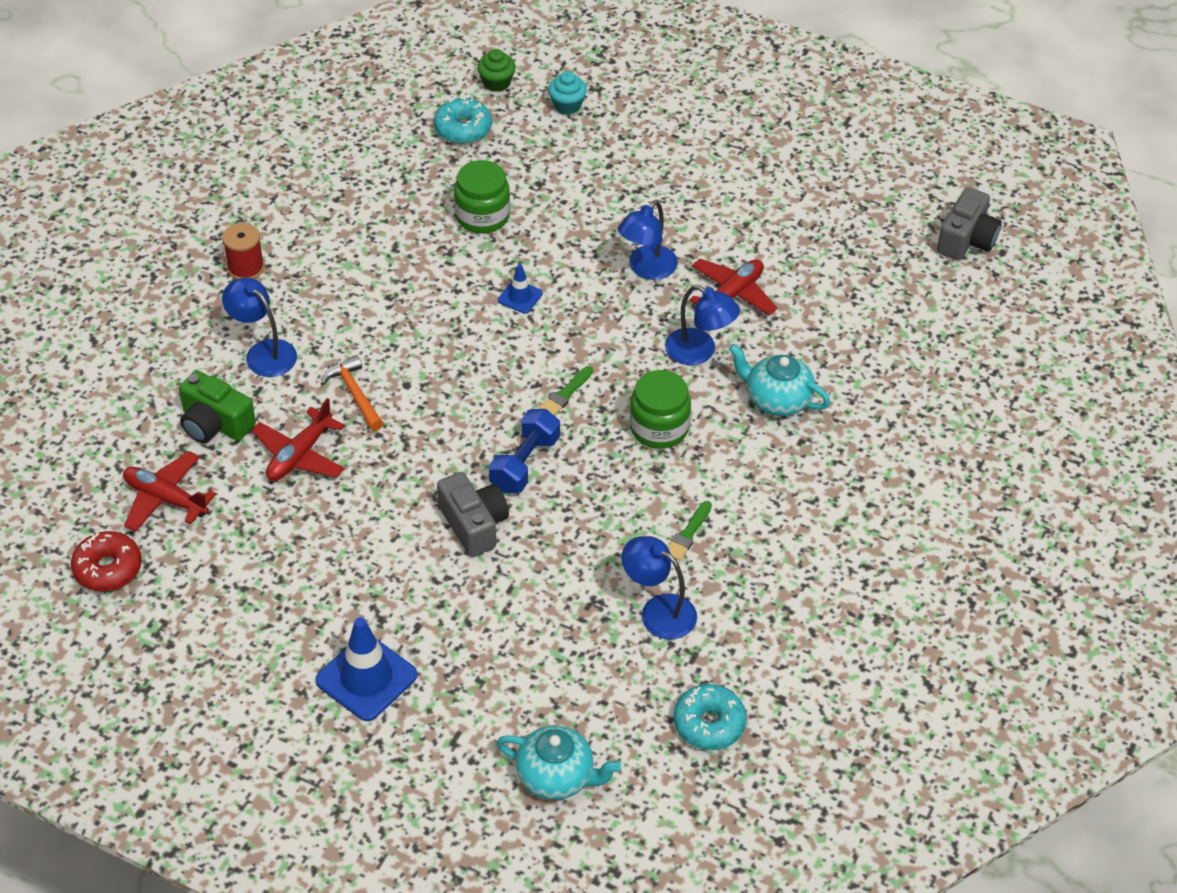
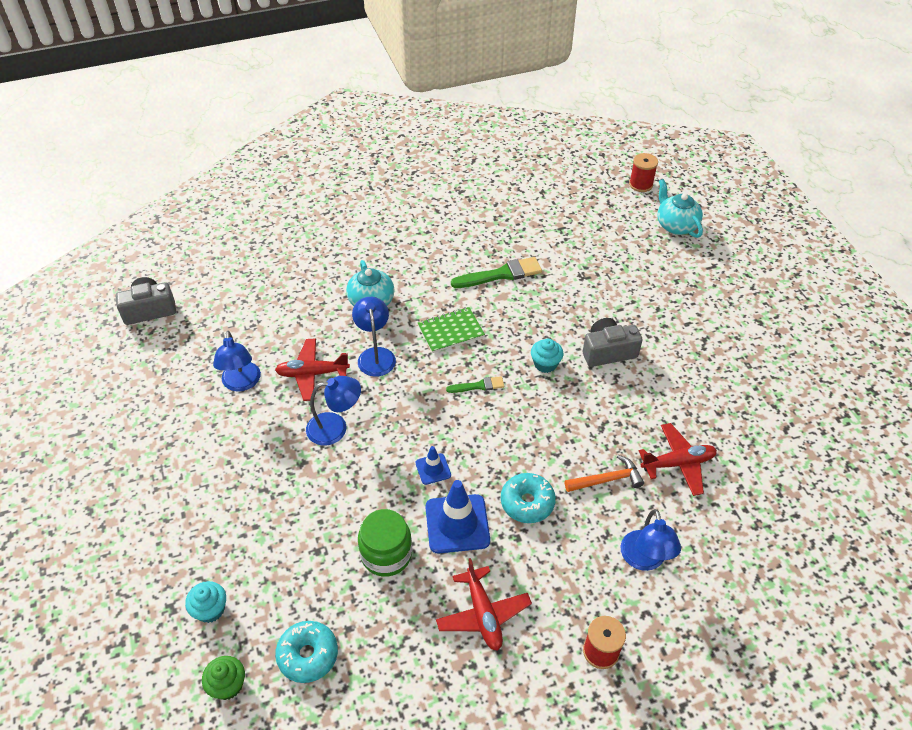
camera: 135 degrees left, 0 degrees up
red donut [71,531,142,592] -> none
red plane [123,451,216,532] -> red plane moved to [436,558,532,651]
green camera [179,370,256,443] -> none
blue traffic cone [315,617,417,721] -> blue traffic cone moved to [425,480,490,553]
orange hammer [321,356,383,431] -> orange hammer turned 120 degrees counterclockwise [565,455,644,492]
grey camera [437,472,509,557] -> grey camera turned 60 degrees clockwise [583,318,642,367]
blue dumbbell [489,409,560,493] -> turquoise cupcake [531,339,564,373]
blue lamp [621,536,697,639] -> blue lamp moved to [213,331,261,392]
green jar [630,370,691,449] -> green notebook [418,307,485,353]
green brush [668,501,712,561] -> green brush [451,257,542,288], size x1.77
turquoise donut [674,684,747,750] -> turquoise donut moved to [501,473,556,523]
none -> red spool [629,153,658,192]

